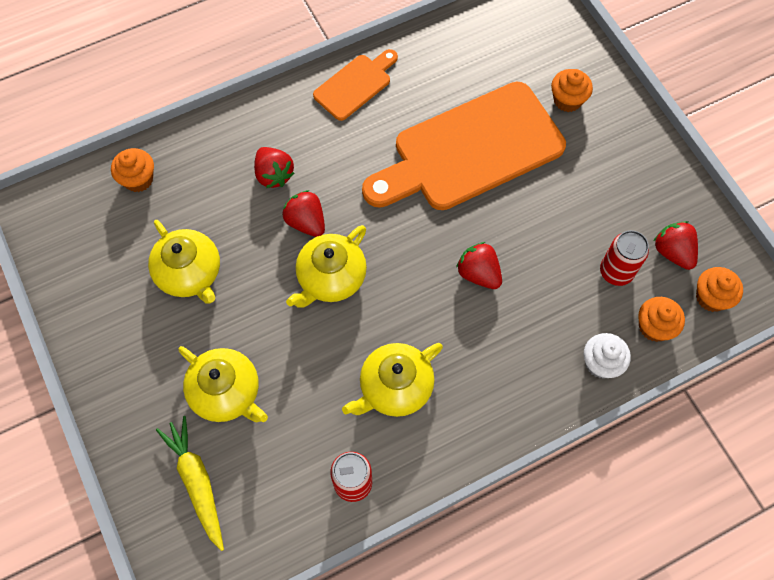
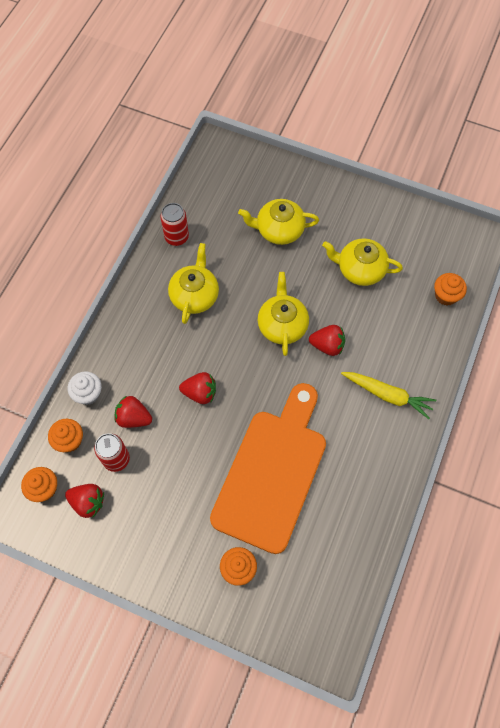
camera: 140 degrees right, 0 degrees up
yellow carrot [156,416,224,551] -> yellow carrot moved to [341,372,436,419]
red strawberry [254,147,295,188] -> red strawberry moved to [115,396,152,428]
orange cutting board [313,49,398,121] -> none

